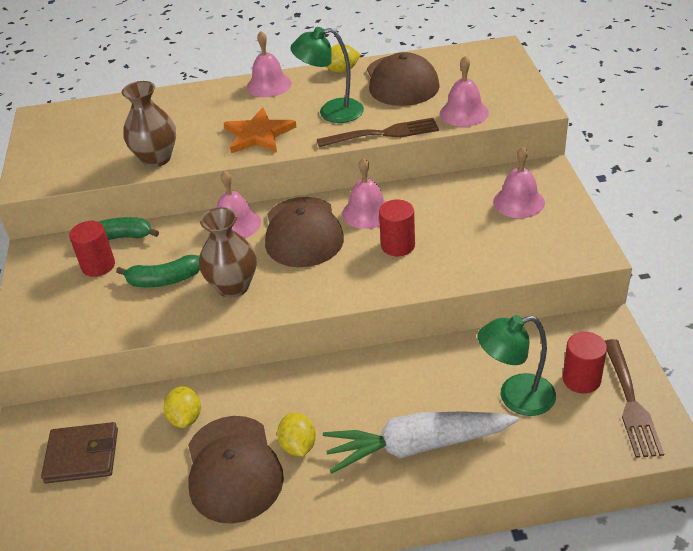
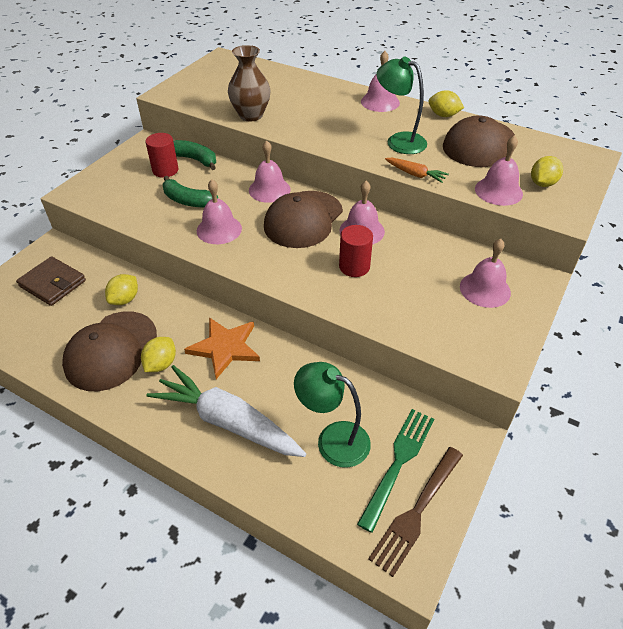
camera: 35 degrees right, 5 degrees up
brown vase [199,207,257,298] -> pink bell [197,180,242,244]
orange star [224,107,297,153] -> orange star moved to [184,317,260,379]
brown fork [317,118,439,147] -> orange carrot [385,158,449,183]
red cylinder [563,332,607,394] -> green fork [357,409,434,533]
none -> yellow lemon [531,156,563,187]

